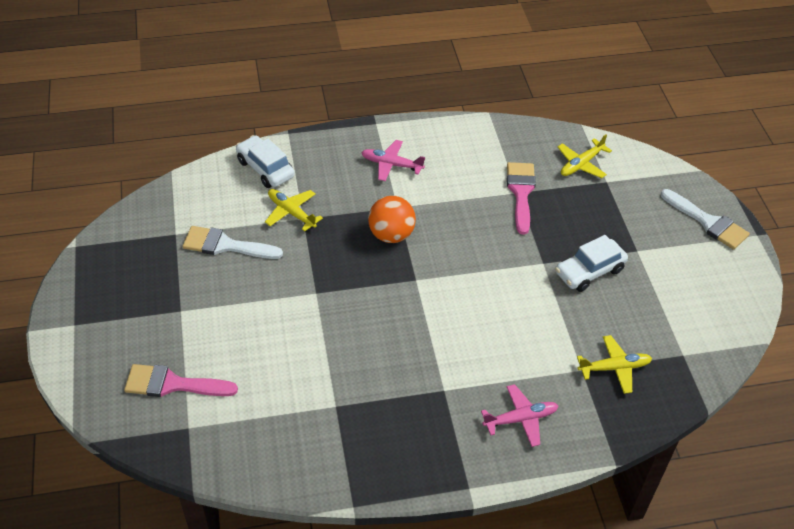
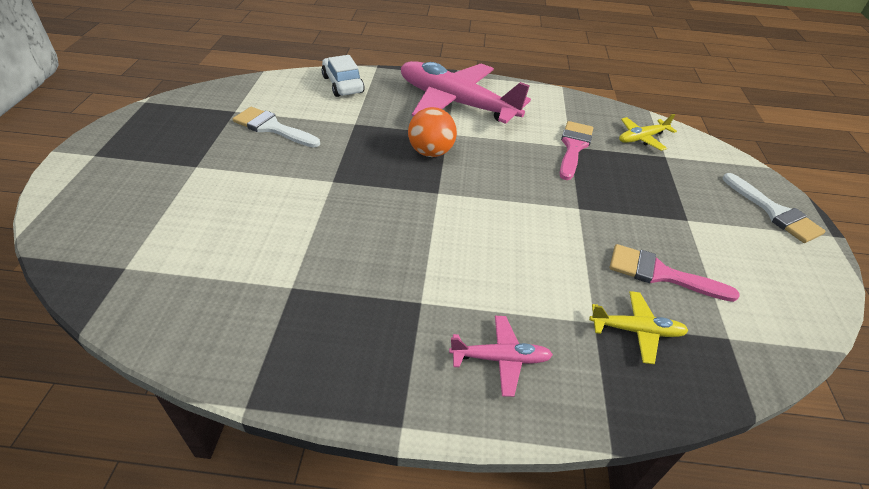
camera: 15 degrees right, 5 degrees down
pink brush [124,364,238,397] -> pink brush moved to [610,244,739,302]
yellow plane [265,189,323,231] -> none
pink plane [361,140,425,181] -> pink plane [401,61,531,124], size x2.26
white car [555,235,628,292] -> none

